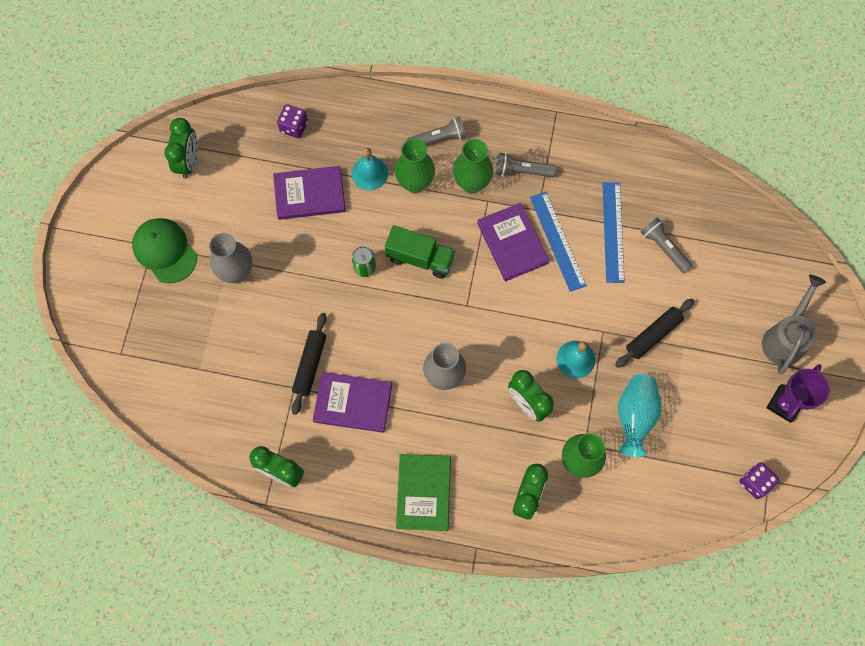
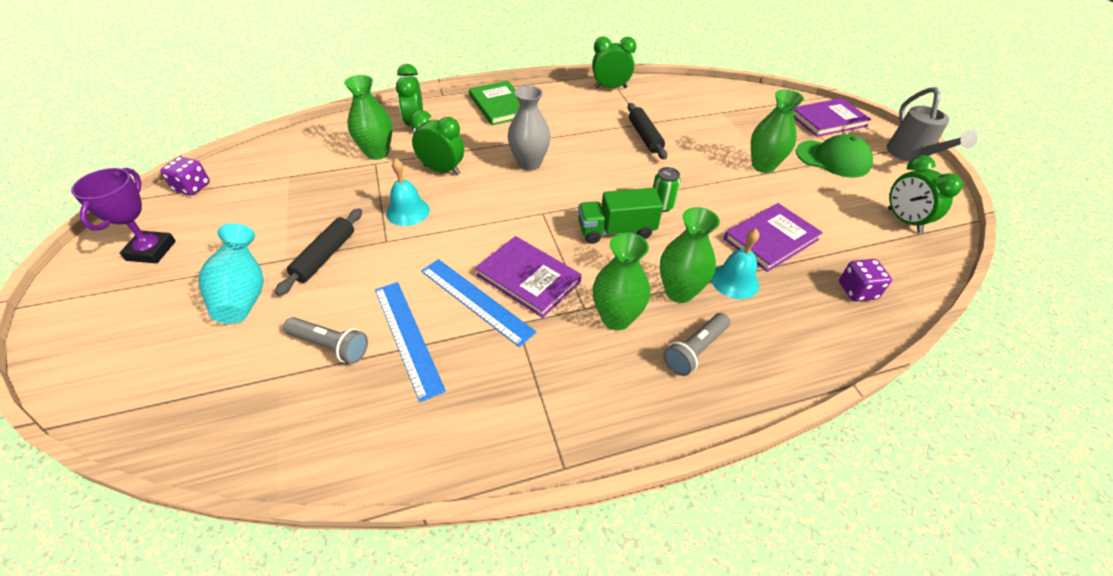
camera: 150 degrees right, 25 degrees down
grey vase [209,233,252,283] -> green vase [751,89,804,173]
purple book [313,372,392,433] -> purple book moved to [794,98,871,137]
grey flashlight [496,153,556,177] -> none
turquoise vase [618,374,661,457] -> turquoise vase moved to [199,223,264,324]
grey watering can [762,275,826,374] -> grey watering can moved to [887,87,978,162]

